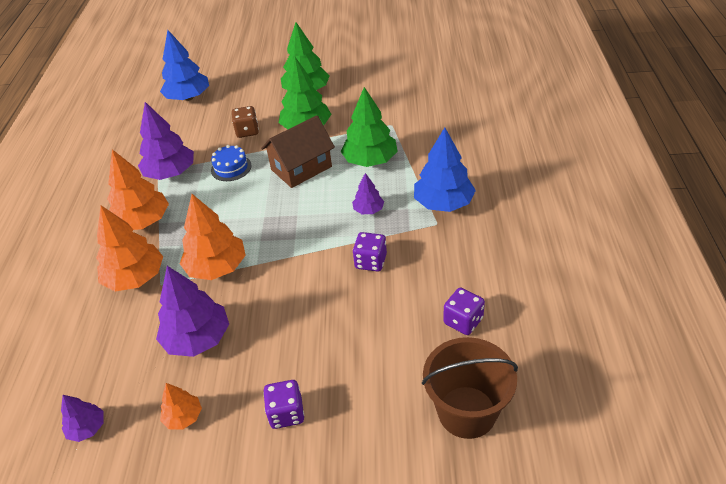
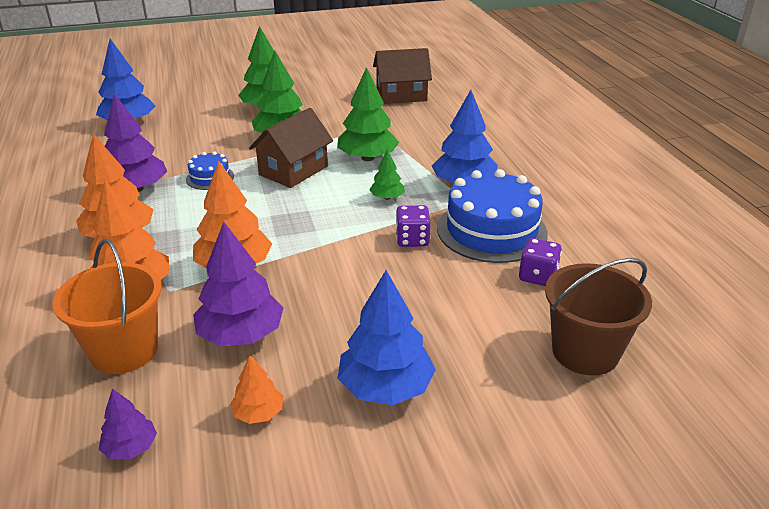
camera: 20 degrees left, 10 degrees down
brown dice [232,106,259,138] -> none
purple dice [263,380,304,429] -> blue tree [338,270,436,405]
purple tree [352,173,384,214] -> green tree [369,149,405,200]
none -> orange bucket [53,239,162,374]
none -> brown house [373,48,432,104]
none -> blue cake [437,169,548,263]

